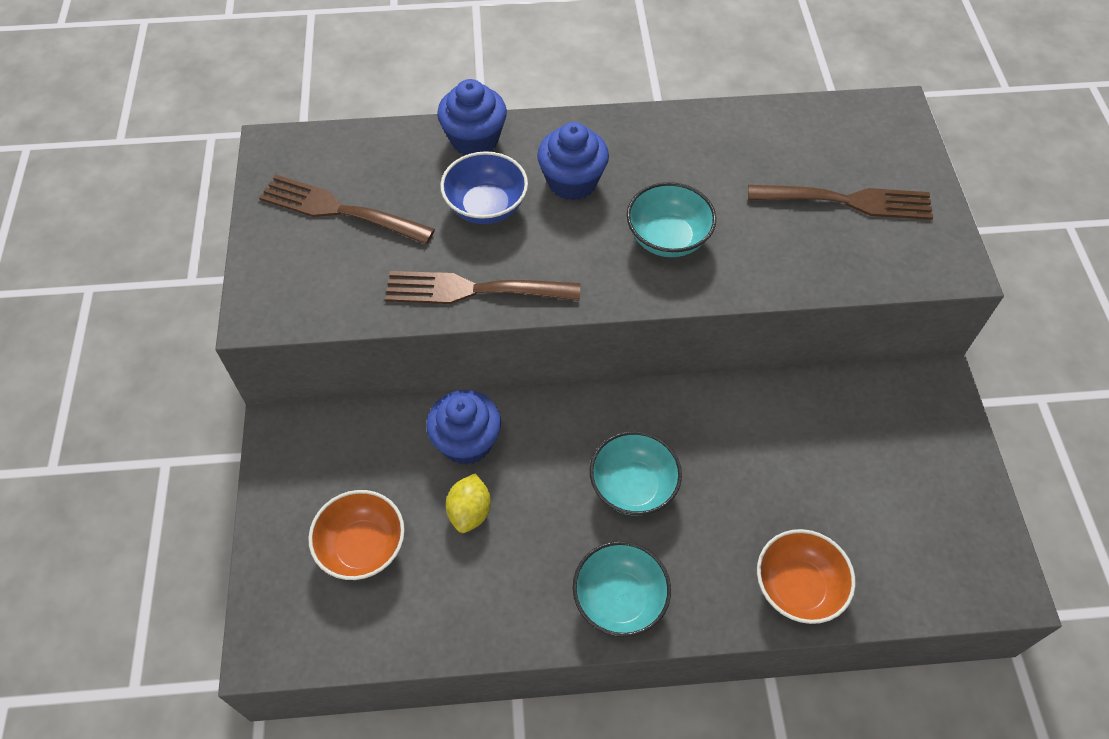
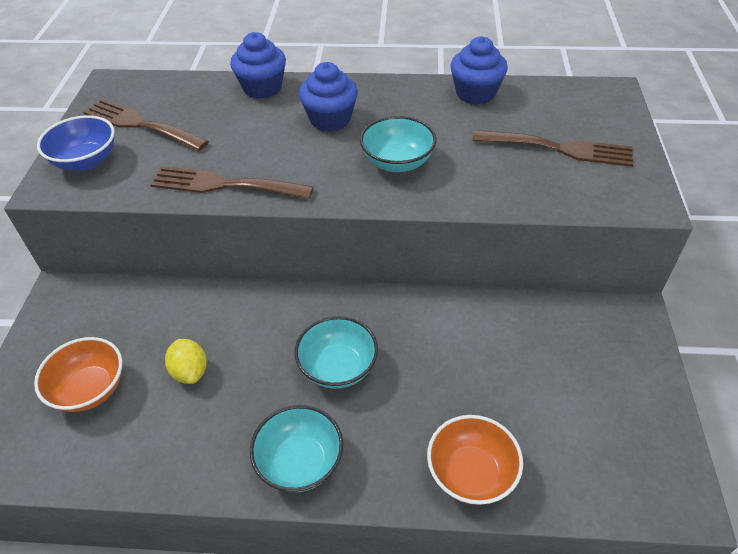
camera: 10 degrees right, 10 degrees down
blue cupcake [426,390,501,465] -> blue cupcake moved to [450,36,508,105]
blue bowl [440,151,528,224] -> blue bowl moved to [37,115,115,171]
yellow lemon [446,473,491,533] -> yellow lemon turned 45 degrees counterclockwise [165,339,207,384]

